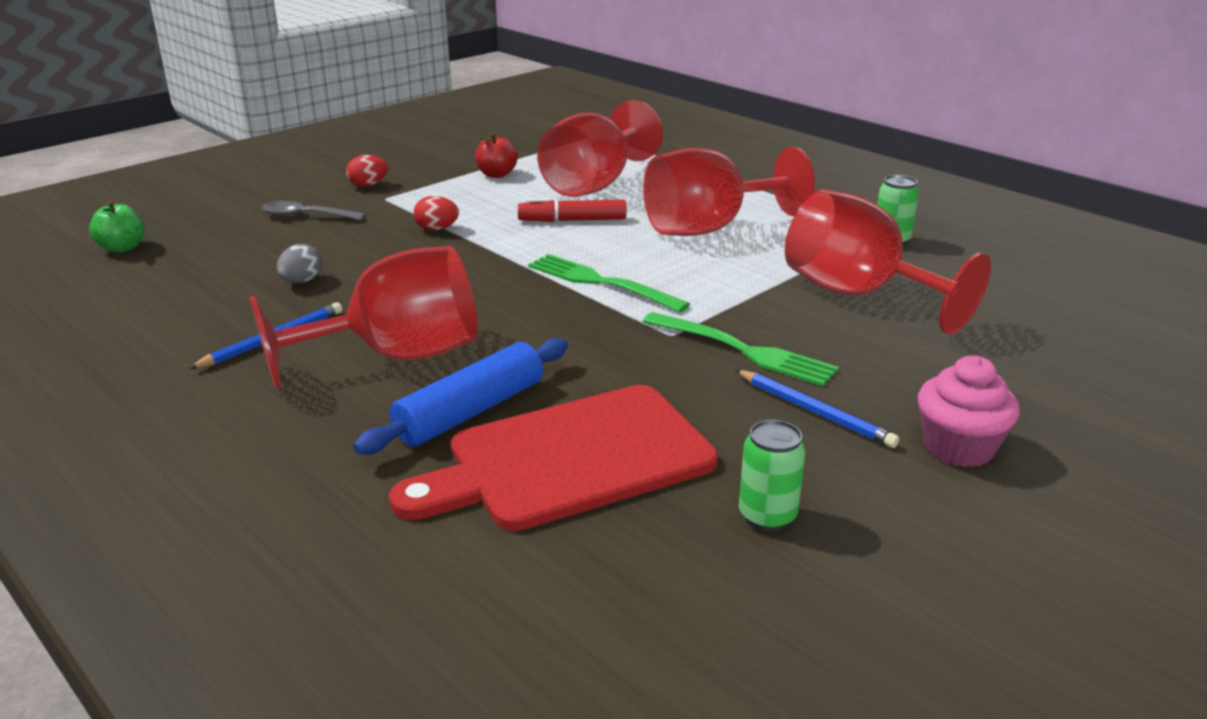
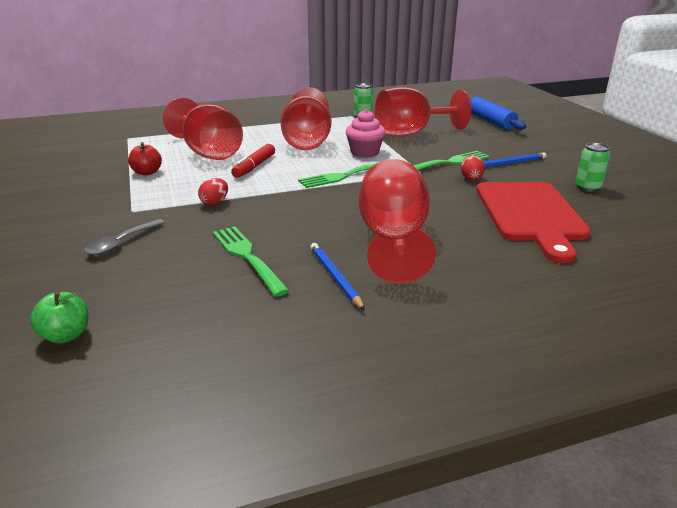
camera: 65 degrees left, 0 degrees up
grey egg [277,244,322,283] -> green fork [213,226,290,297]
red egg [346,155,388,187] -> red egg moved to [461,155,485,180]
blue rolling pin [353,338,568,455] -> blue rolling pin moved to [470,96,526,130]
pink cupcake [918,356,1020,467] -> pink cupcake moved to [346,110,385,158]

